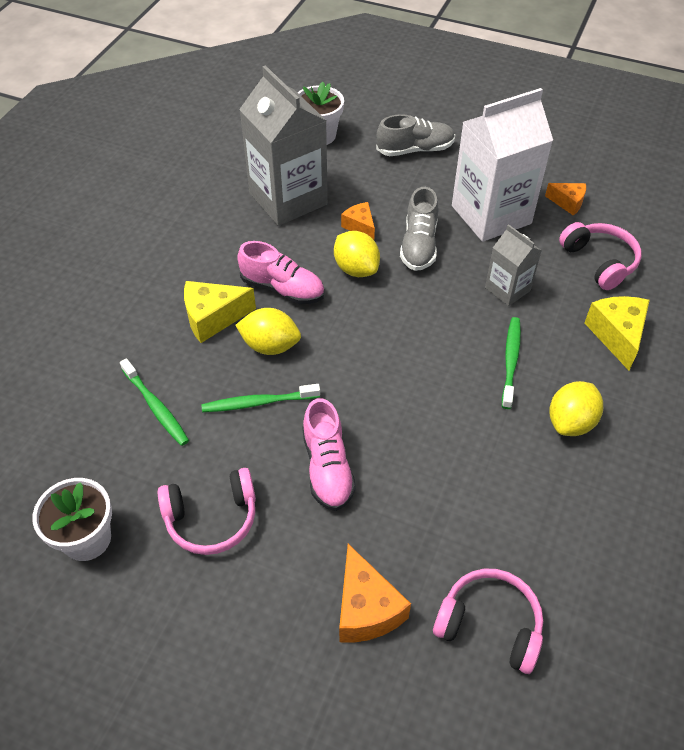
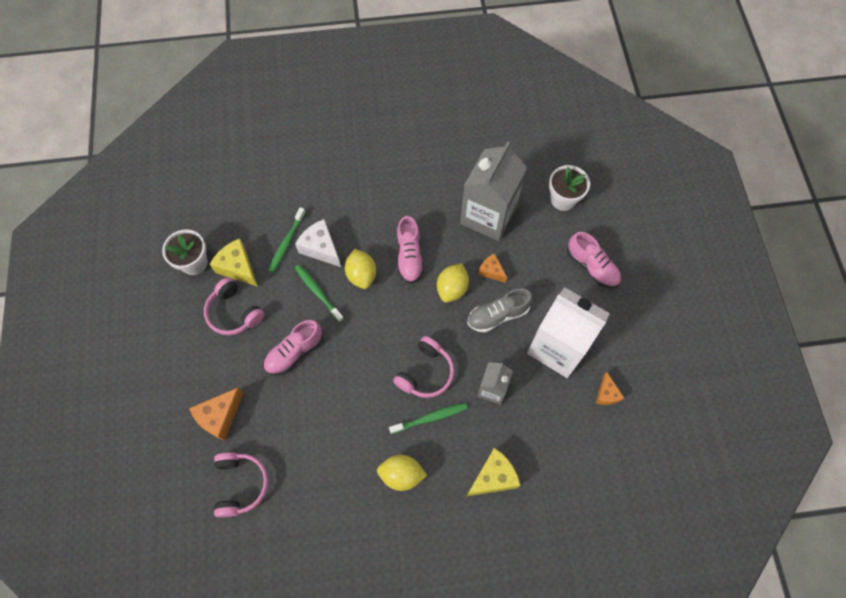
camera: 60 degrees right, 15 degrees up
yellow cheese [184,281,256,343] -> yellow cheese moved to [210,238,258,287]
orange cheese [341,202,375,240] -> orange cheese turned 75 degrees counterclockwise [478,253,507,283]
grey shoe [376,114,455,156] -> pink shoe [567,232,621,288]
pink headphones [559,222,642,290] -> pink headphones moved to [393,336,454,398]
none -> white cheese [295,219,341,267]

